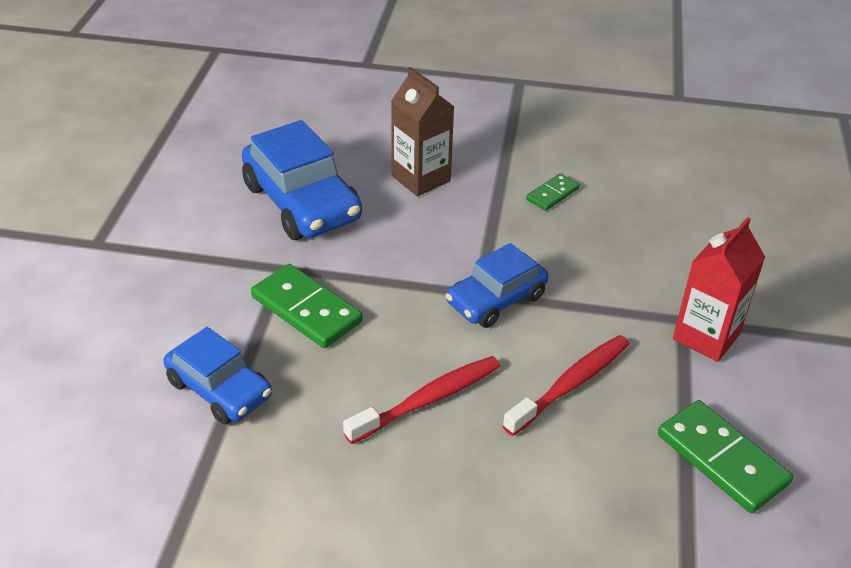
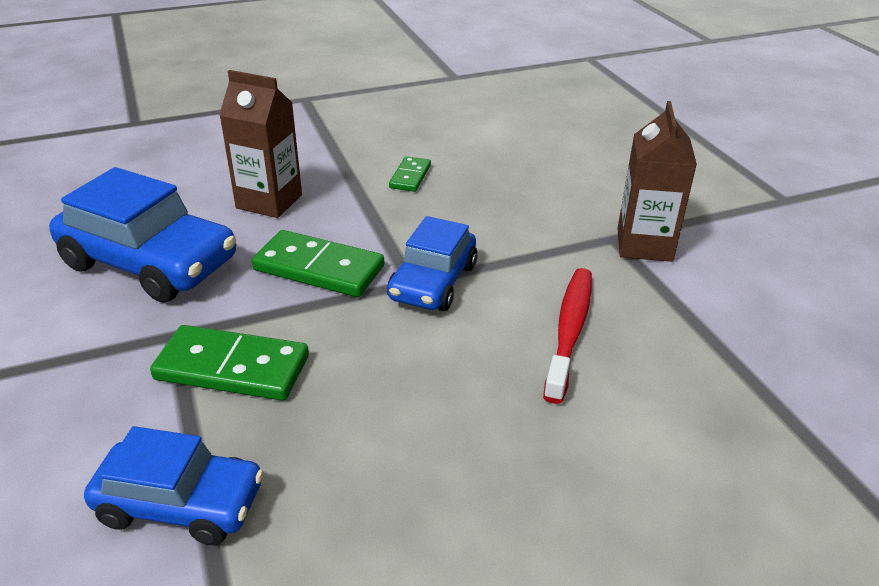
camera: 30 degrees left, 5 degrees down
red toothbrush [343,356,500,444] -> none
green domino [658,400,793,513] -> green domino moved to [252,230,384,297]
red carton [673,217,765,362] -> brown carton [617,101,697,262]

